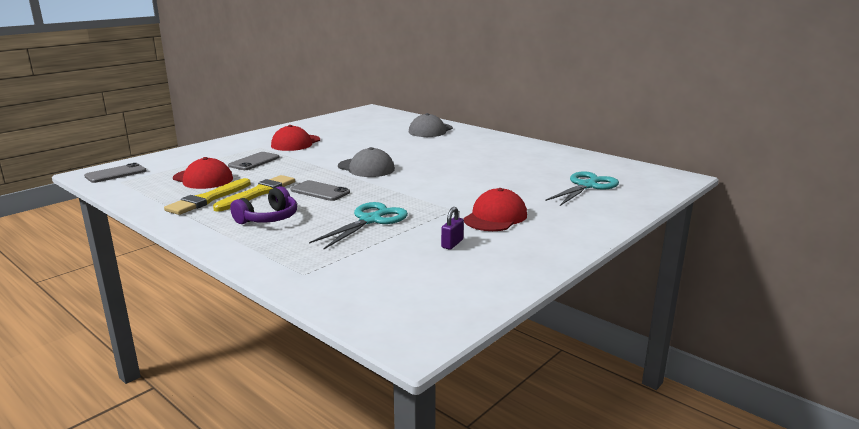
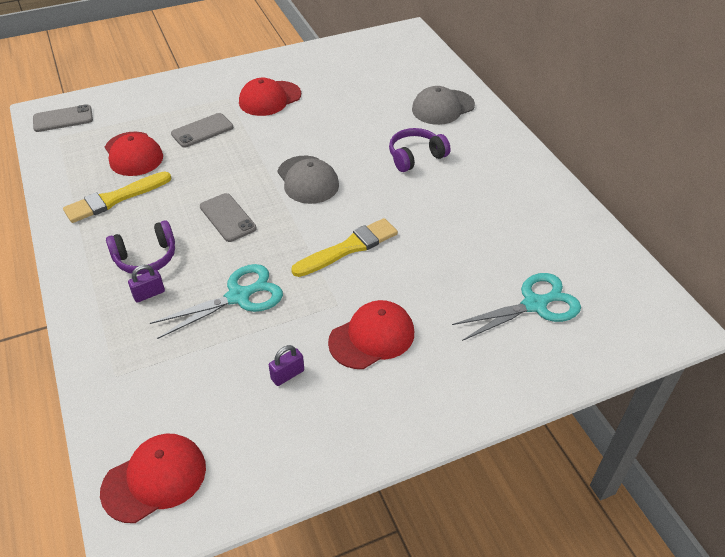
camera: 25 degrees right, 25 degrees up
yellow brush [213,175,295,211] -> yellow brush moved to [291,218,398,277]
none -> red cap [100,434,206,523]
none -> purple padlock [128,265,165,303]
none -> purple headphones [389,128,451,172]

